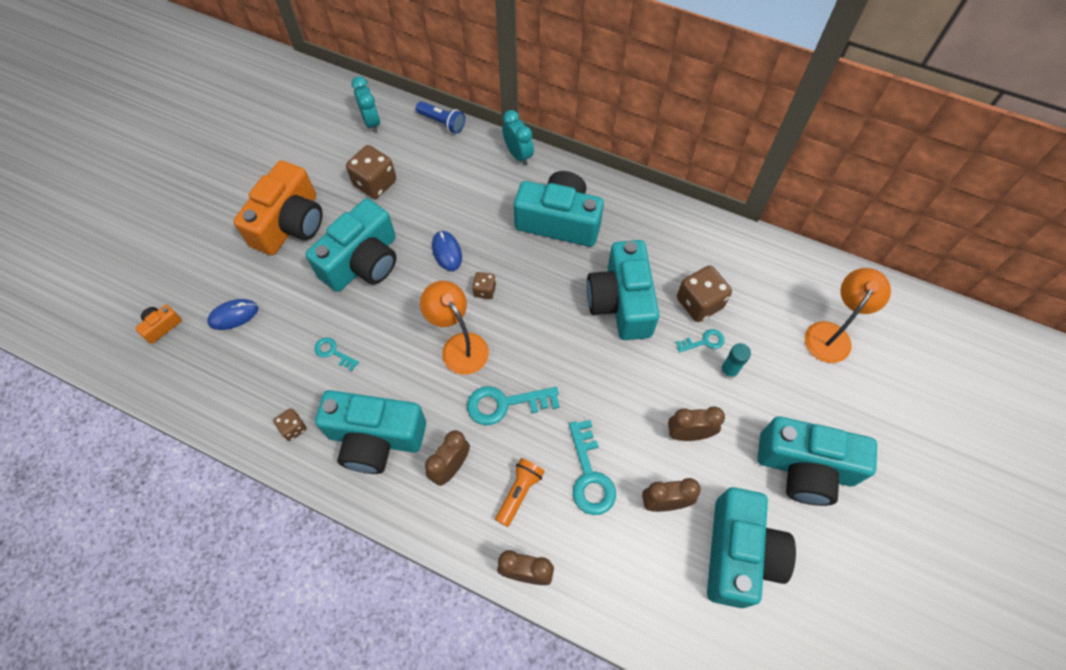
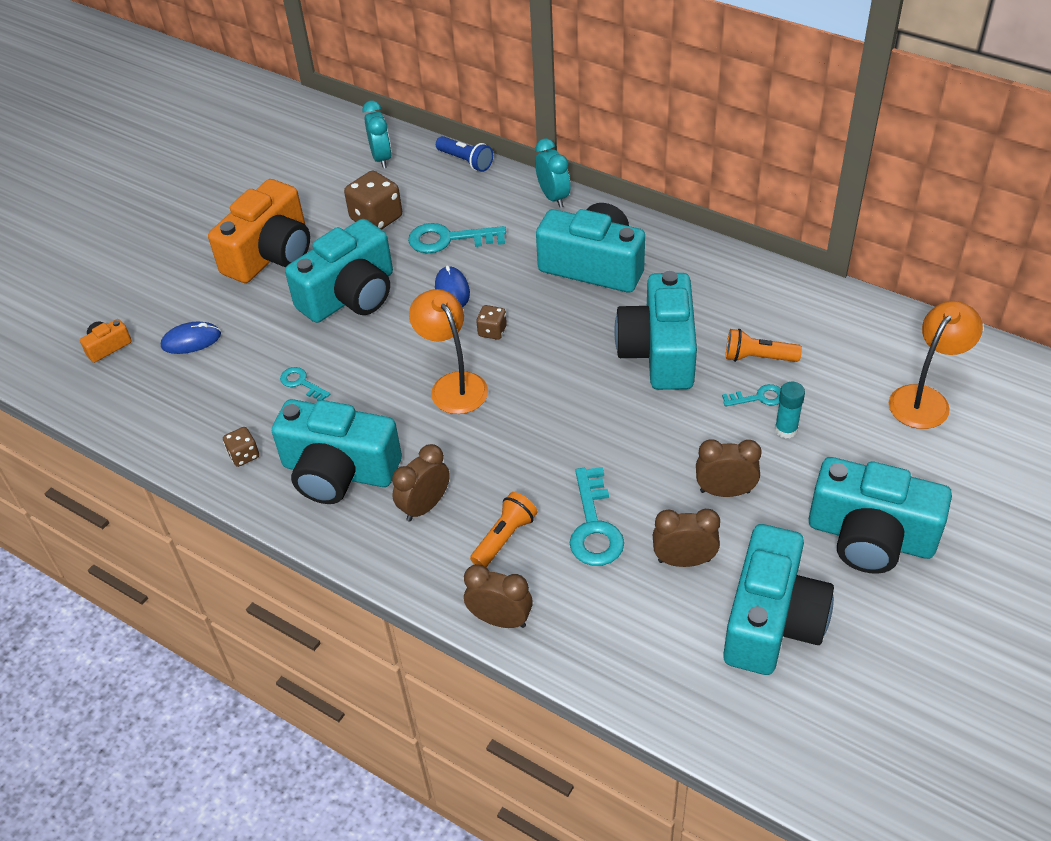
camera: 10 degrees right, 15 degrees down
turquoise key [467,386,560,425] -> turquoise key moved to [408,223,506,254]
brown dice [677,265,732,322] -> orange flashlight [726,329,802,362]

